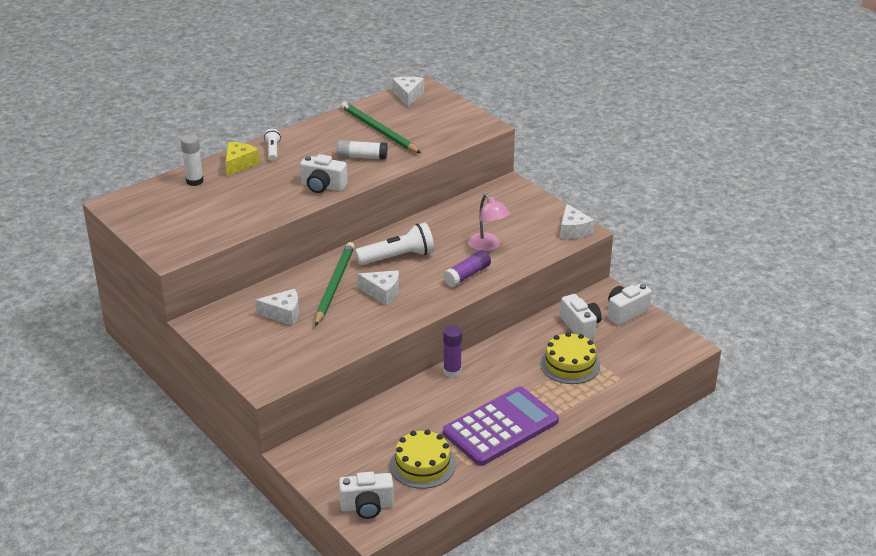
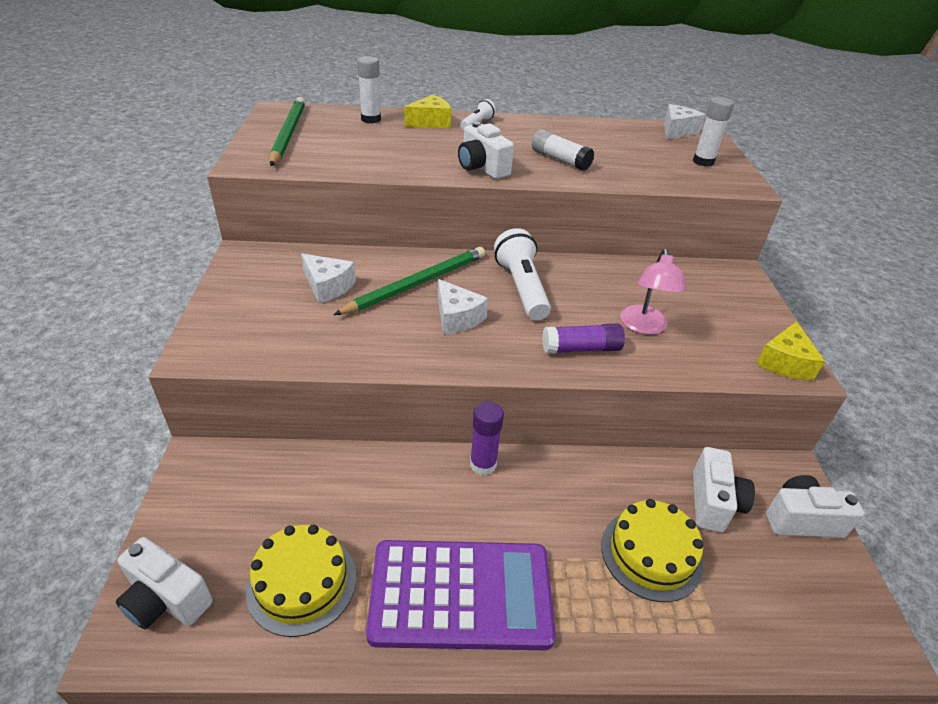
camera: 35 degrees right, 5 degrees up
green pencil [341,102,421,153] -> green pencil moved to [270,97,305,166]
white flashlight [355,223,434,265] -> white flashlight turned 120 degrees counterclockwise [494,228,551,321]
white cheese [560,204,594,239] -> yellow cheese [756,321,825,381]
none -> white glue stick [693,97,734,167]

